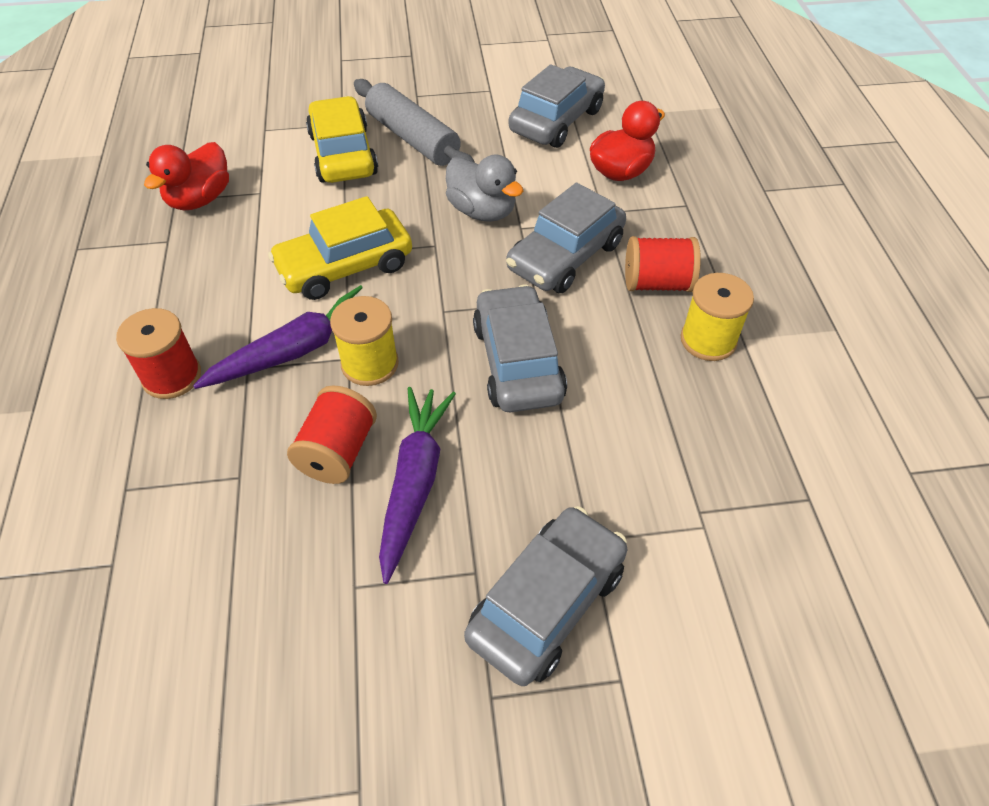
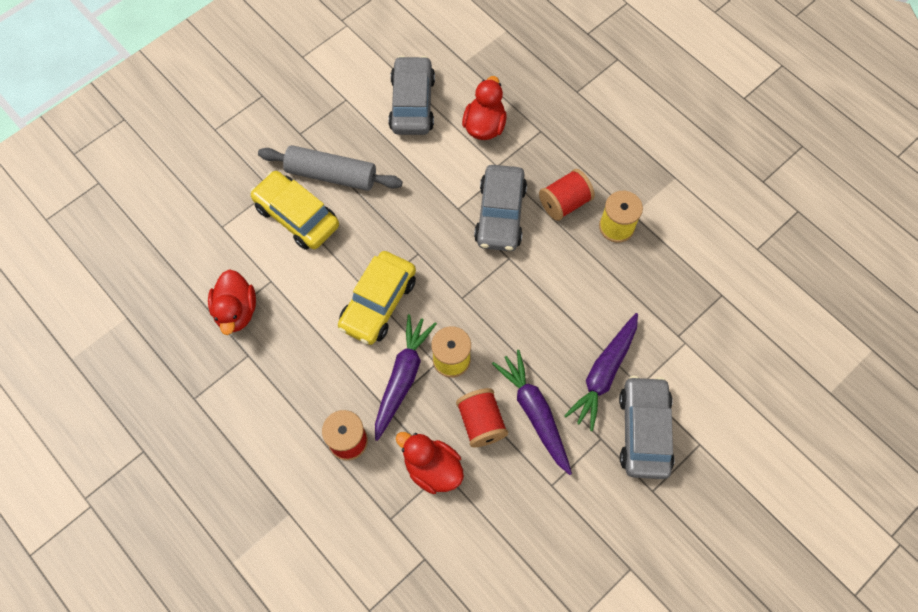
camera: 35 degrees left, 15 degrees up
grey duck [446,155,523,222] -> none
grey car [473,285,567,412] -> none
none -> red duck [396,432,464,494]
none -> purple carrot [564,313,638,431]

